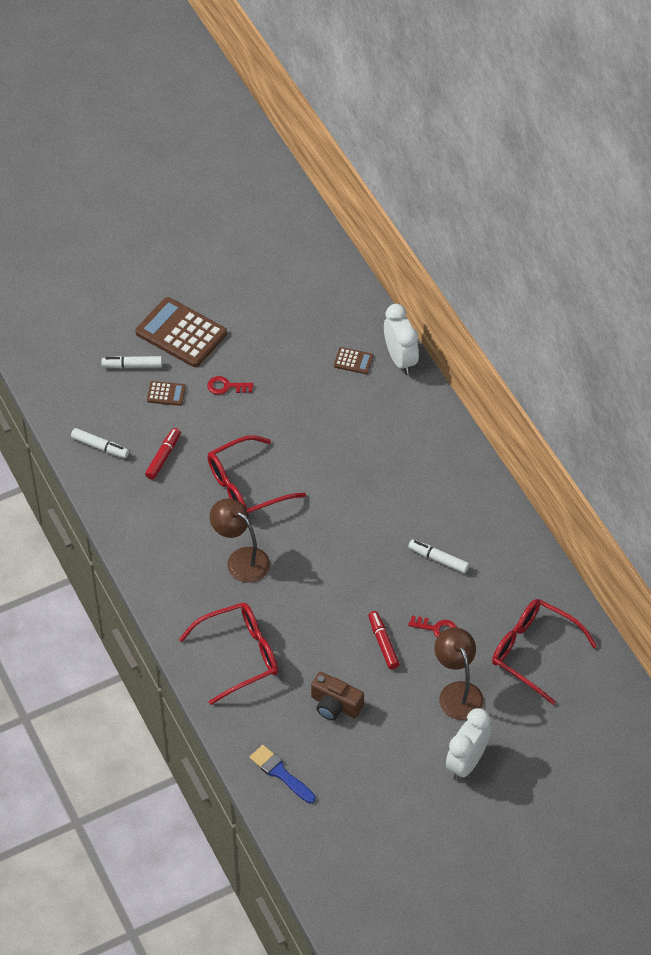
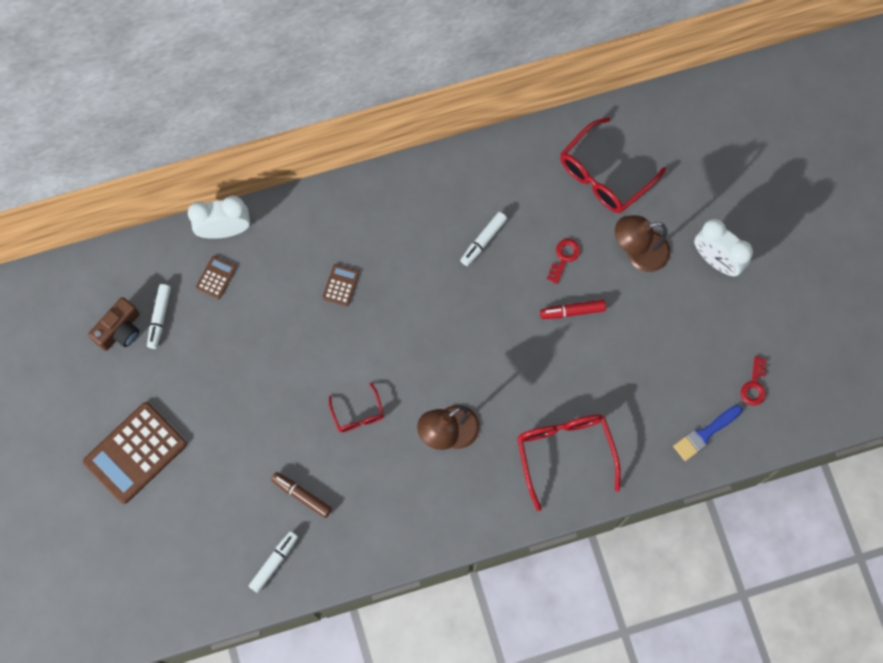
camera: 80 degrees left, 20 degrees up
white marker [101,356,162,368] -> white marker moved to [147,284,171,349]
red marker [145,428,181,480] -> brown marker [271,472,332,518]
brown calculator [147,381,186,406] -> brown calculator moved to [323,264,359,306]
red key [207,376,254,395] -> red key moved to [741,356,767,406]
red glasses [208,435,306,513] -> red glasses [329,383,384,432], size x0.53
brown camera [311,672,364,721] -> brown camera moved to [88,297,139,351]

